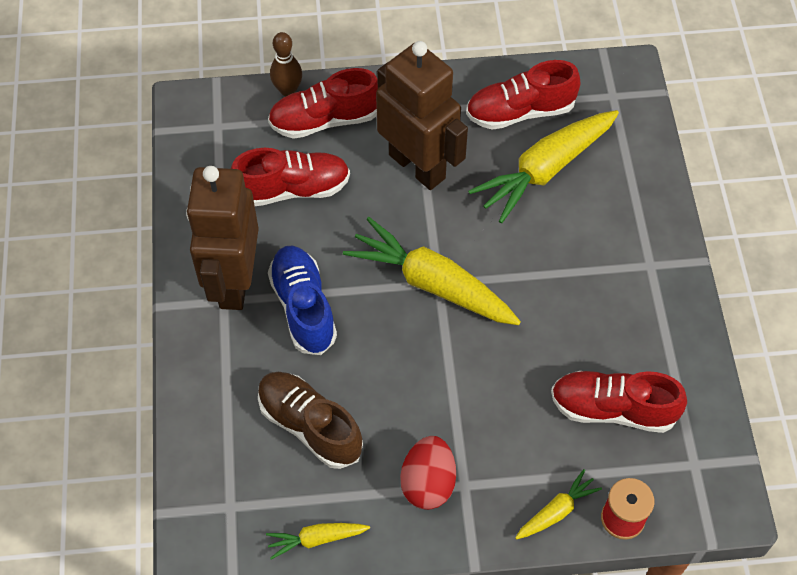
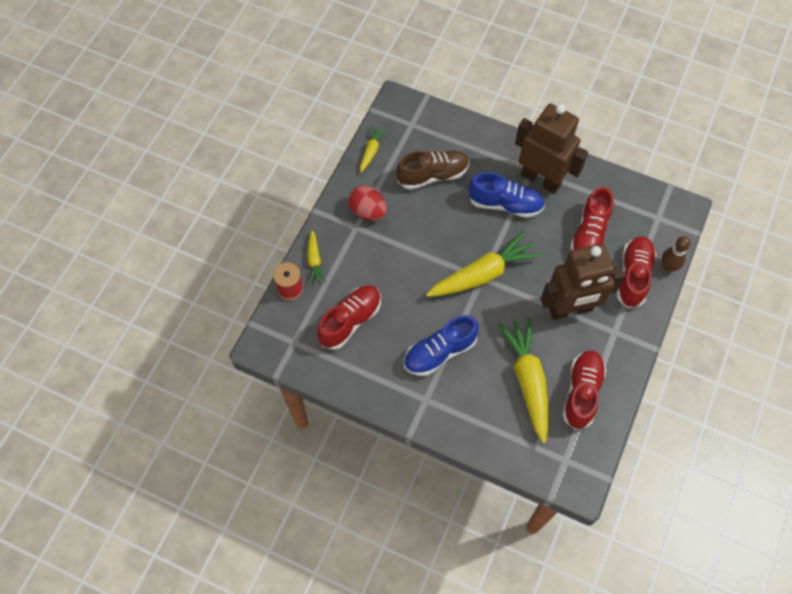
camera: 120 degrees right, 5 degrees up
none -> blue shoe [404,315,479,376]

